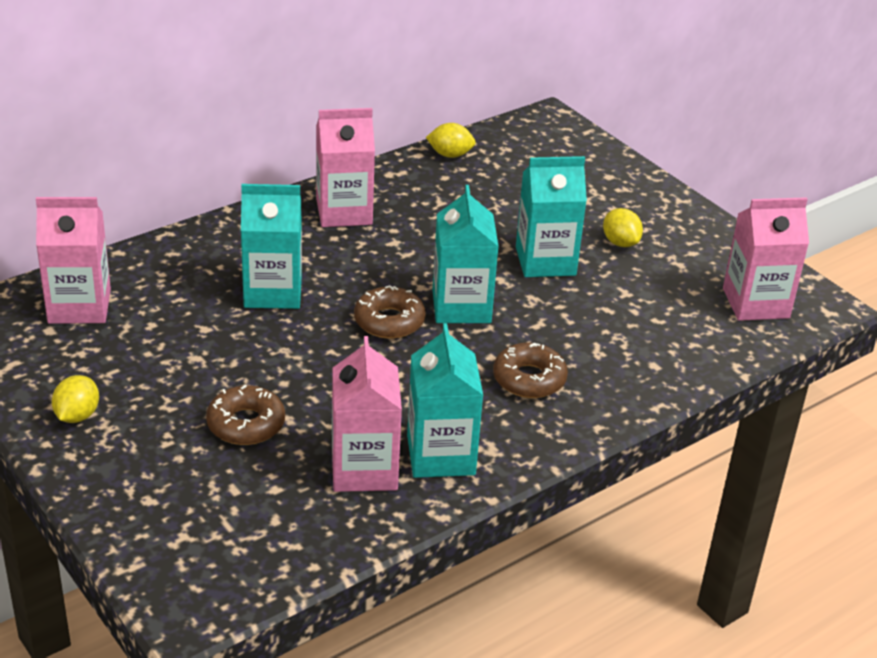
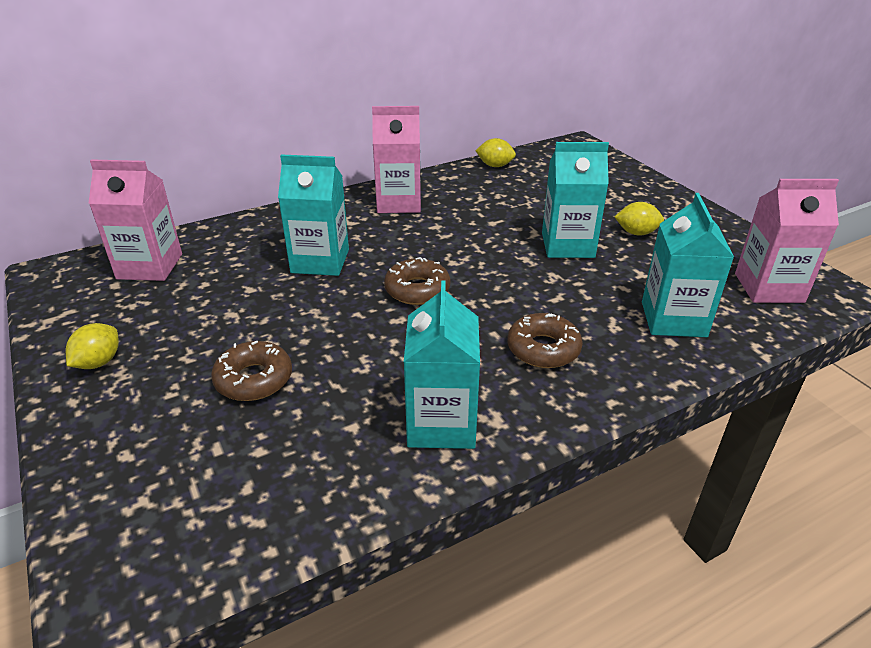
camera: 10 degrees right, 0 degrees up
pink carton [332,336,402,492] -> none
turquoise carton [432,185,499,323] -> turquoise carton moved to [642,193,734,337]
yellow lemon [603,208,643,247] -> yellow lemon turned 60 degrees counterclockwise [615,202,664,236]

